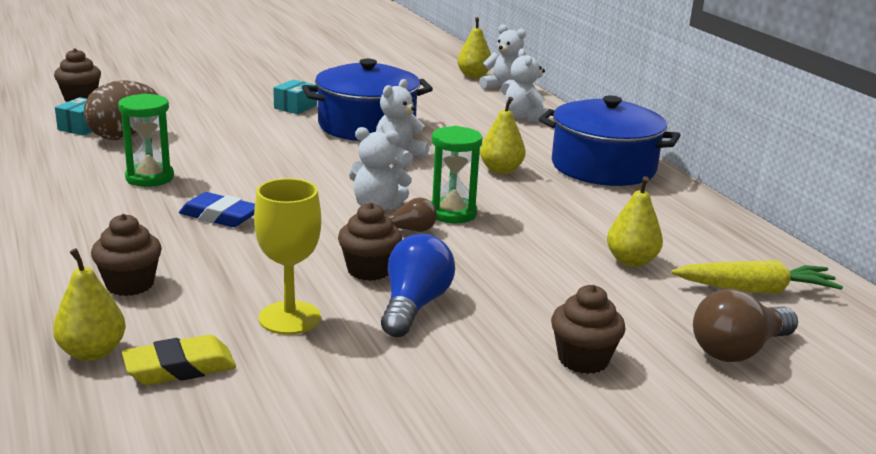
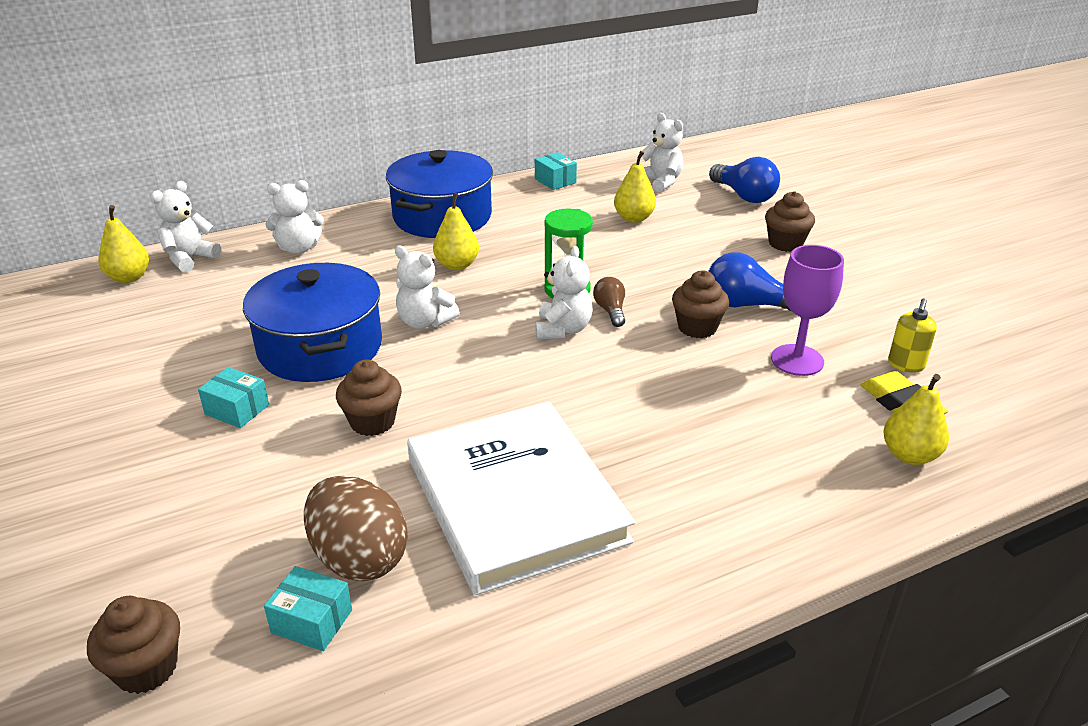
camera: 90 degrees left, 10 degrees up
brown cupcake [91,214,162,296] -> brown cupcake moved to [336,359,402,436]
green hourglass [118,93,174,187] -> white book [407,401,635,595]
blue eraser [179,192,255,227] -> none
yellow goblet [254,178,321,335] -> purple goblet [771,245,844,376]
yellow carrot [671,260,843,294] -> white teddy bear [642,113,683,192]
brown light bulb [693,289,798,362] -> blue light bulb [709,157,780,203]
none -> turquoise box [535,152,577,190]
none -> yellow soap dispenser [888,298,937,373]

